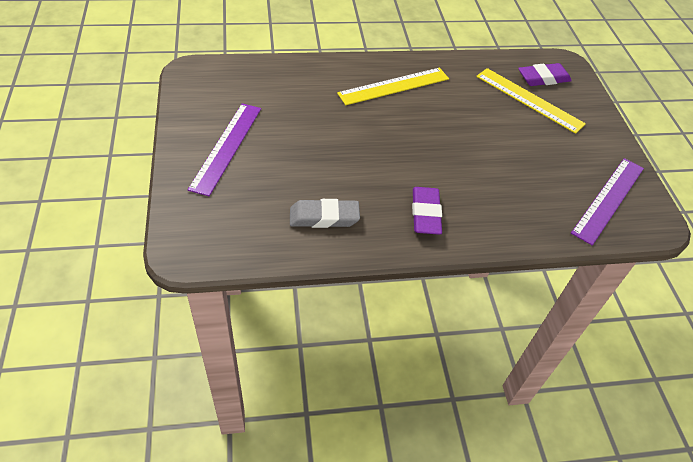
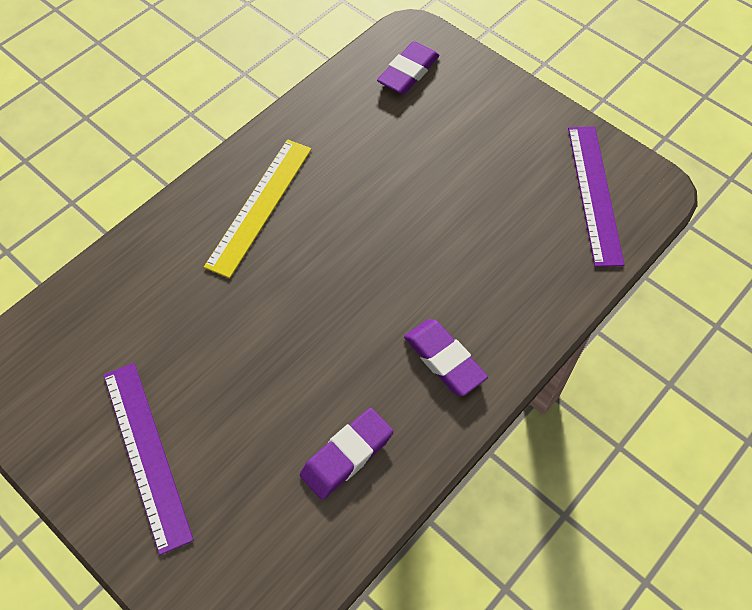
camera: 35 degrees left, 10 degrees up
grey eraser [290,199,360,228] -> purple eraser [300,408,393,500]
yellow ruler [476,68,586,134] -> none

